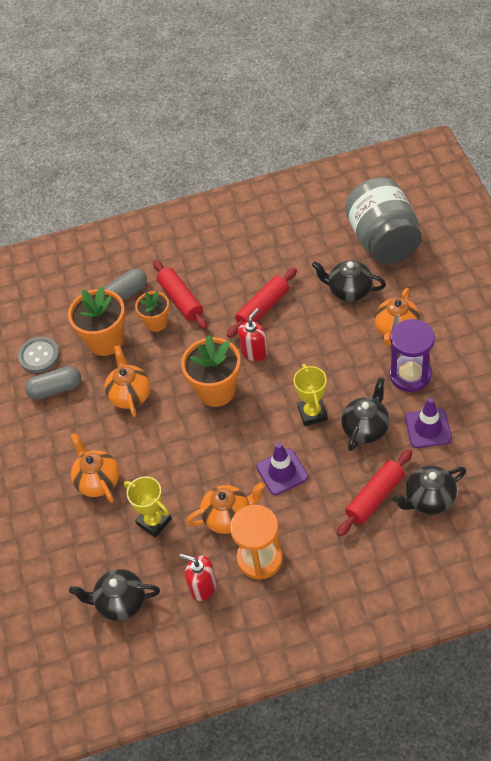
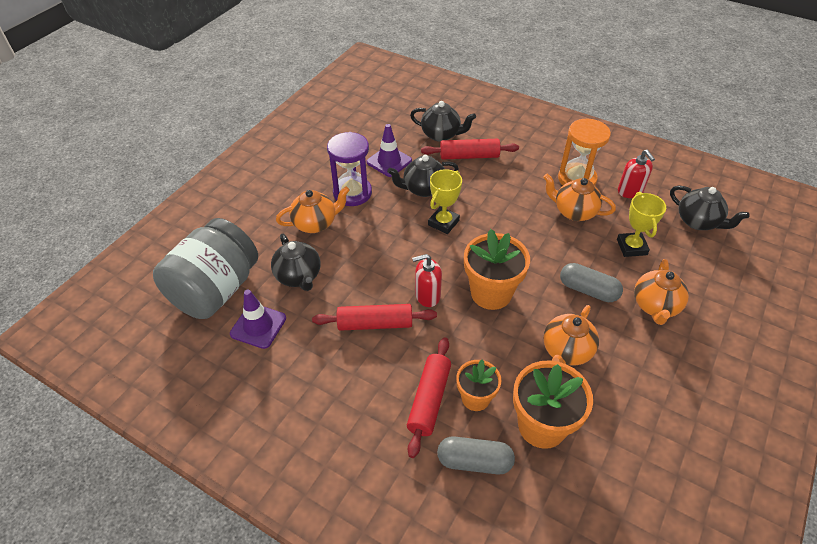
camera: 140 degrees left, 5 degrees down
grey button [18,337,60,373] -> none
grey capsule [25,366,81,400] -> grey capsule moved to [560,263,623,302]
purple traffic cone [256,443,308,495] -> purple traffic cone moved to [230,289,286,349]

